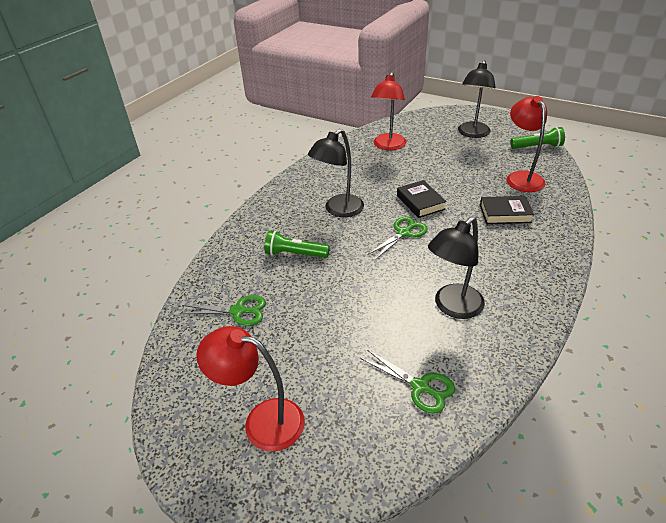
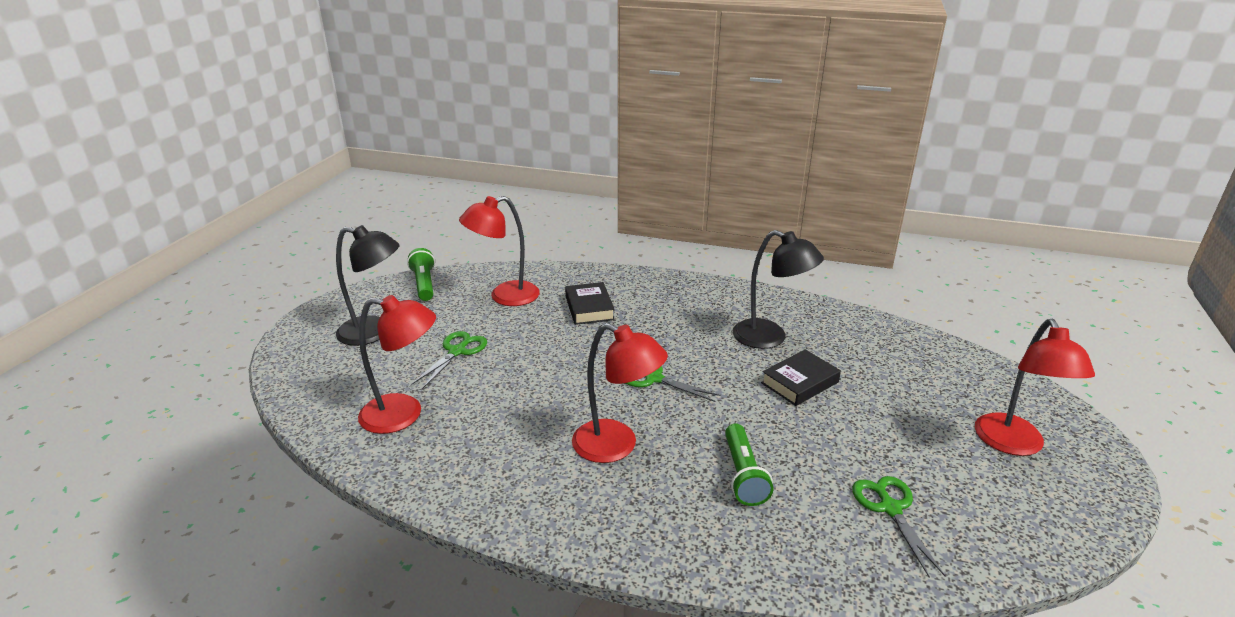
camera: 105 degrees left, 10 degrees down
black lamp [308,129,364,217] -> red lamp [572,323,668,463]
green scissors [361,350,455,414] -> green scissors moved to [411,331,487,389]
black book [397,180,447,218] -> black book moved to [761,350,841,406]

